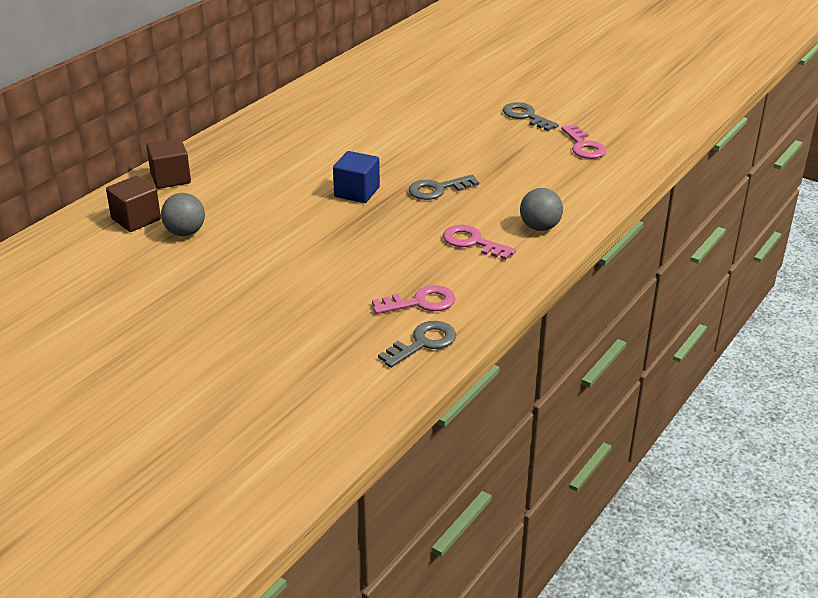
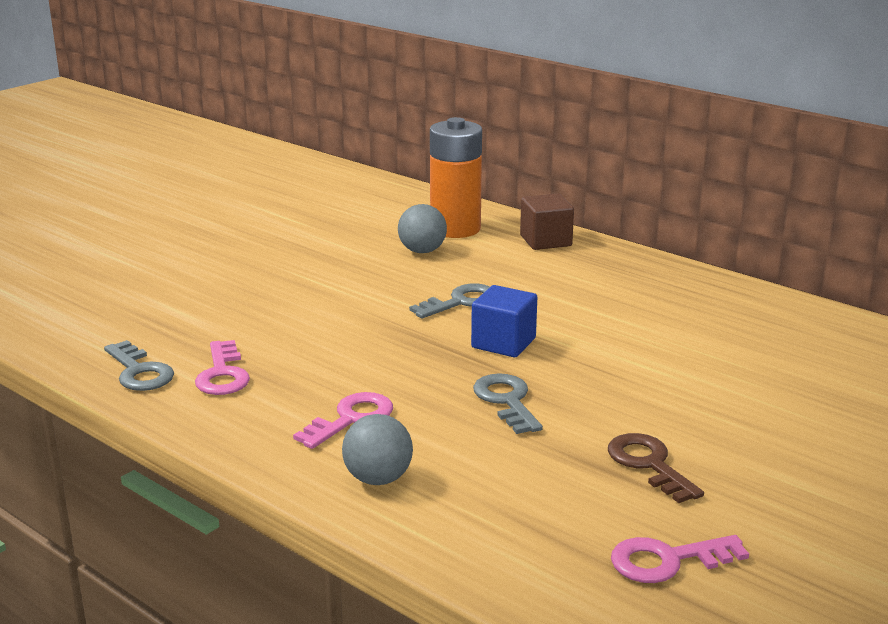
camera: 95 degrees right, 10 degrees down
brown cube [106,176,161,232] -> orange battery [430,117,482,238]
grey key [503,102,559,131] -> grey key moved to [409,284,490,319]
none -> brown key [608,433,704,503]

